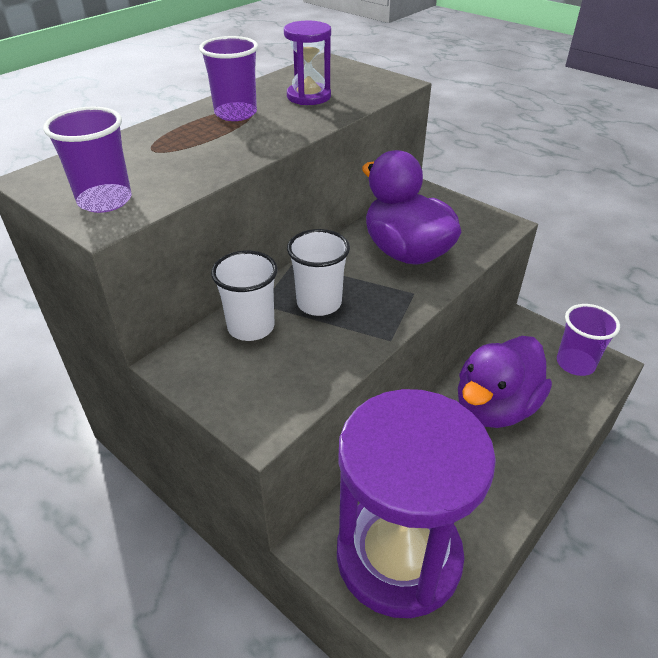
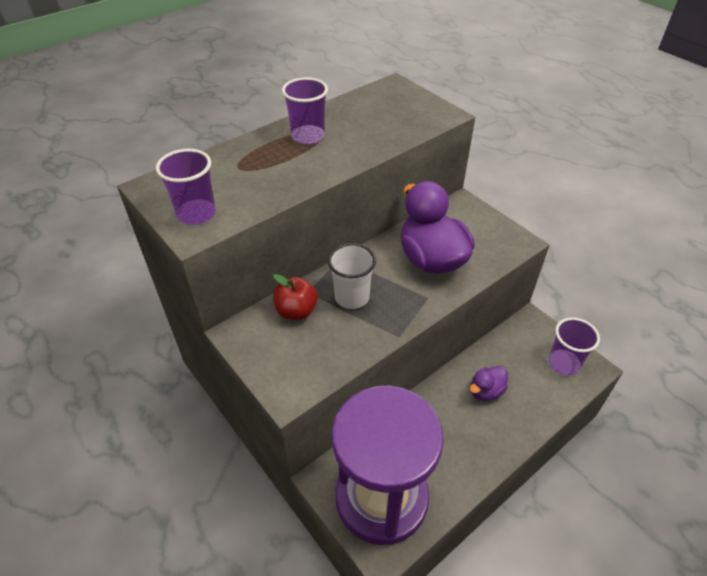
camera: 10 degrees right, 5 degrees up
white cup [211,251,278,341] -> red apple [273,274,318,320]
purple hourglass [284,21,331,105] -> none
purple duck [458,336,552,428] -> purple duck [470,366,508,401], size x0.49

